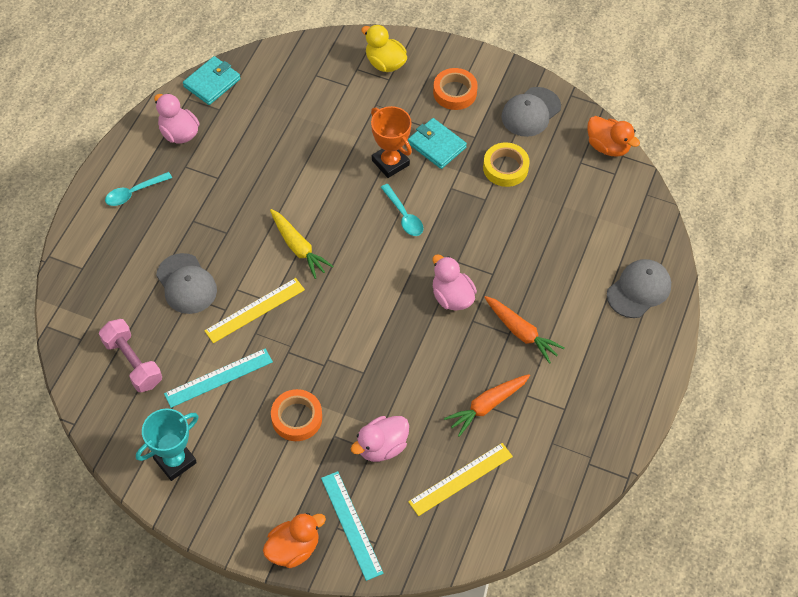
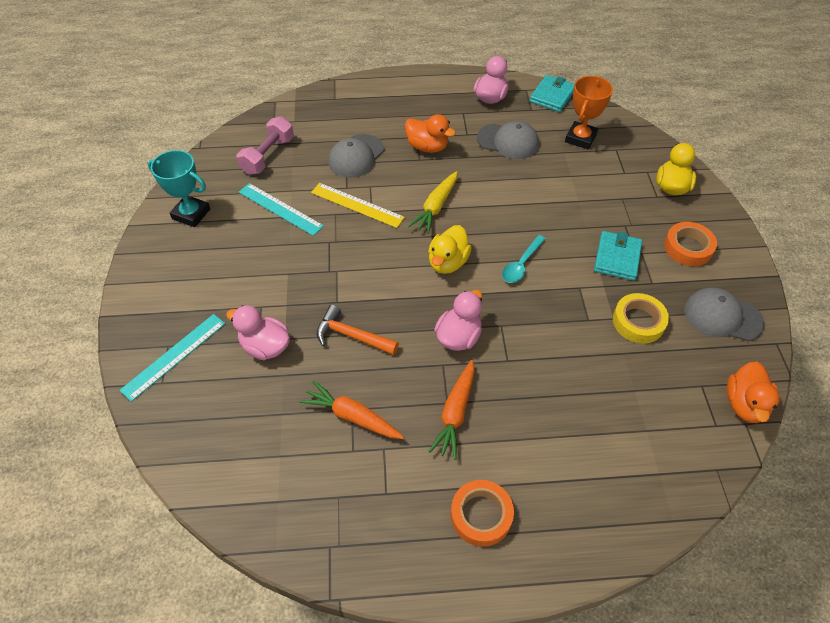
camera: 65 degrees right, 5 degrees down
turquoise spoon [105,172,172,206] -> none
turquoise wallet [183,56,241,105] -> turquoise wallet turned 75 degrees counterclockwise [530,75,574,112]
orange duck [263,513,326,568] -> orange duck moved to [405,114,456,153]
orange tape [271,389,322,441] -> orange tape moved to [451,480,514,547]
orange trophy [371,106,412,178] -> orange trophy moved to [565,76,613,150]
yellow ruler [408,443,513,516] -> none
grey cap [607,259,671,318] -> grey cap moved to [477,121,539,159]
none -> orange hammer [317,305,399,355]
none -> yellow duck [428,225,472,274]

